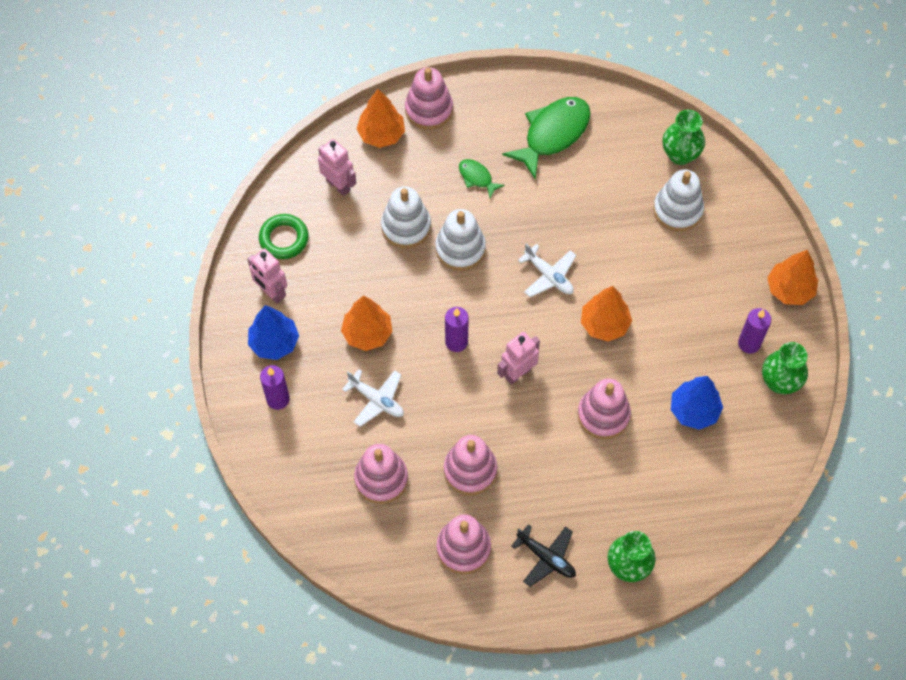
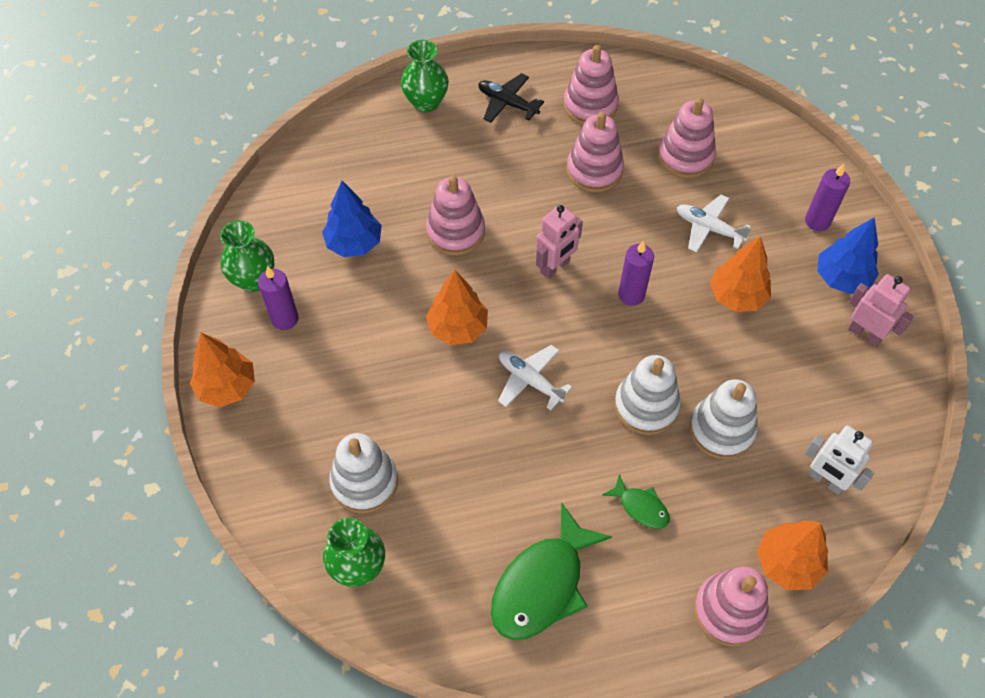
camera: 175 degrees right, 5 degrees down
green ring [259,214,309,259] -> none
pink robot [318,139,356,196] -> white robot [805,426,874,495]

